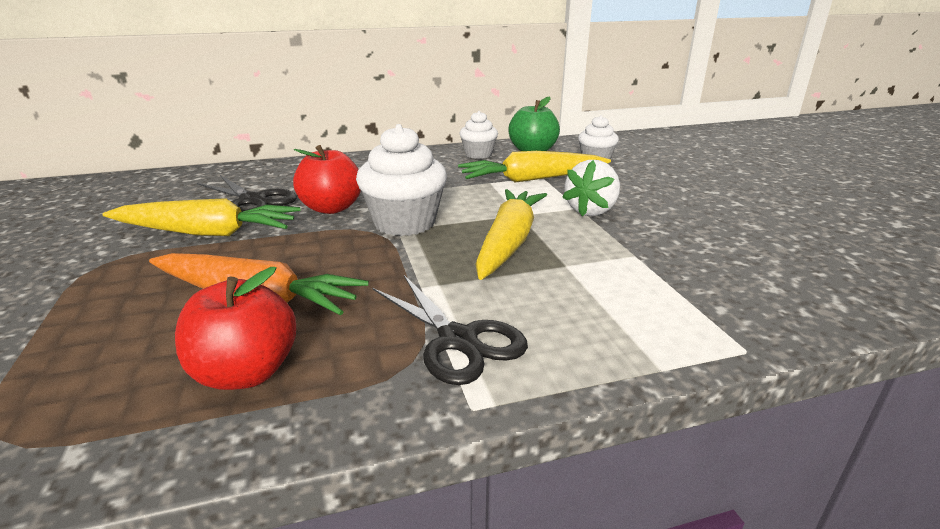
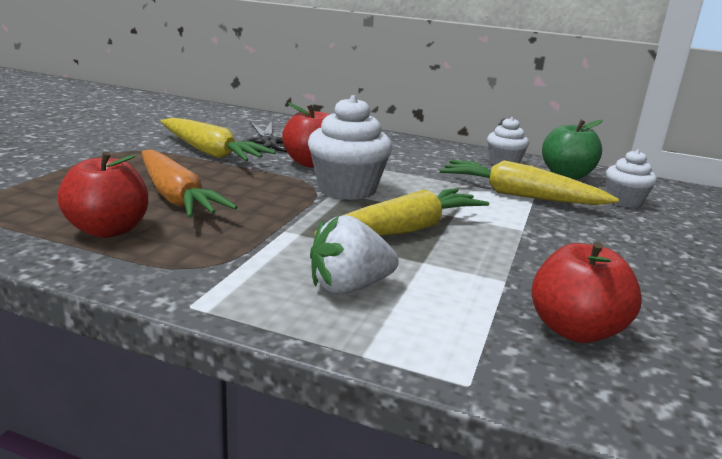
camera: 35 degrees right, 5 degrees down
black scissors [372,275,528,385] -> none
white strawberry [562,160,620,216] -> white strawberry moved to [310,215,399,294]
none -> red apple [532,242,642,343]

